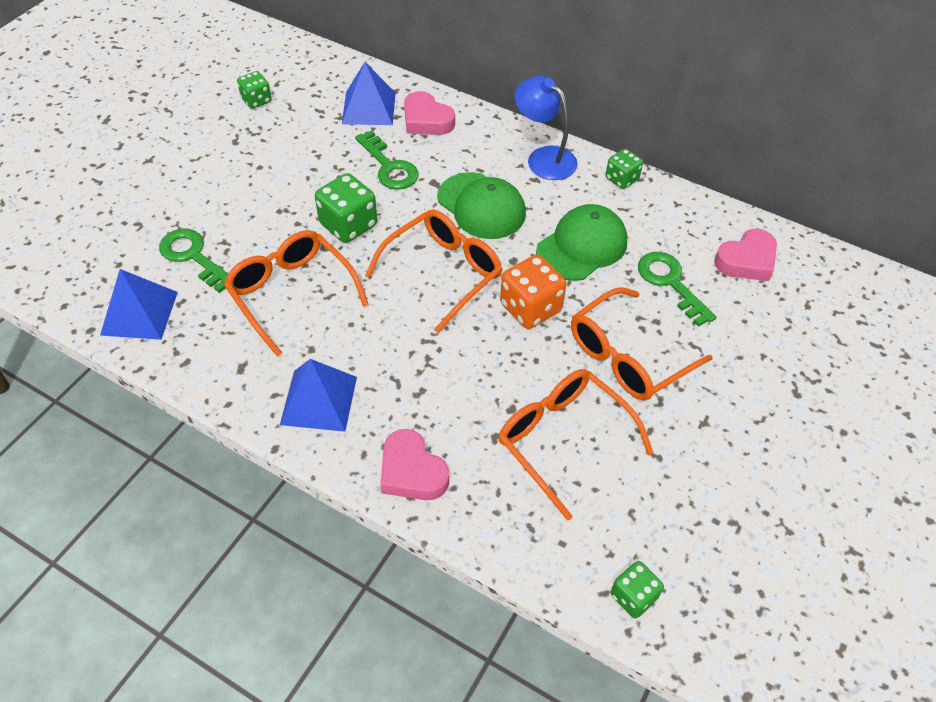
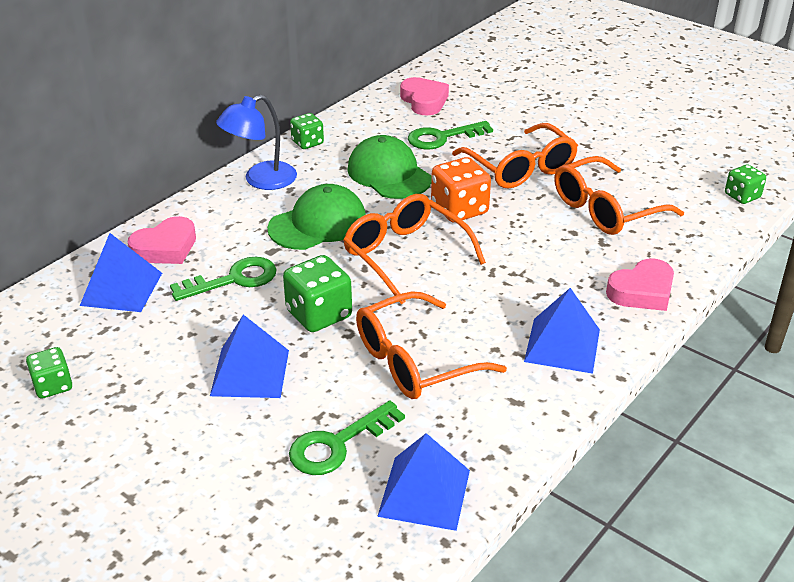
camera: 80 degrees left, 15 degrees down
none -> blue pyramid [210,315,289,398]

